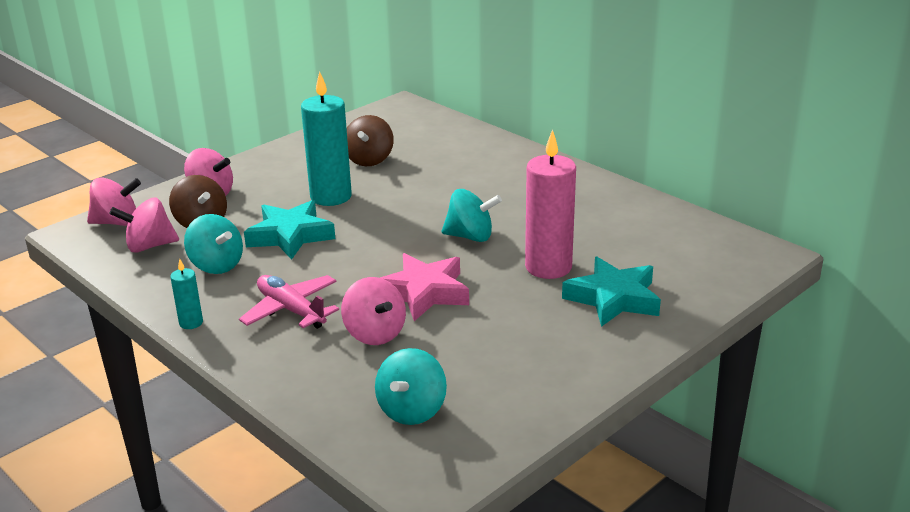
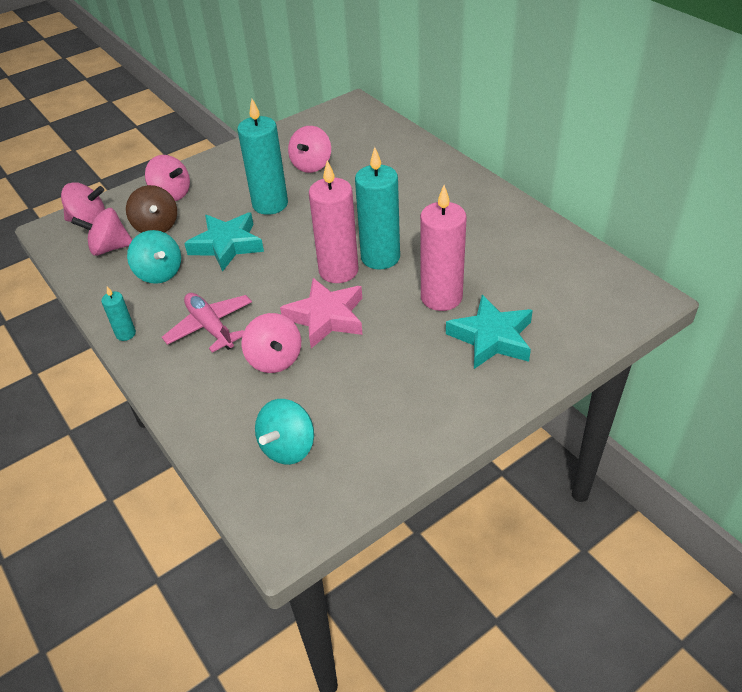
camera: 10 degrees right, 15 degrees up
brown spinning top [347,115,394,166] -> pink spinning top [288,126,331,173]
turquoise spinning top [442,189,502,242] -> turquoise candle [355,147,400,270]
none -> pink candle [309,160,359,283]

